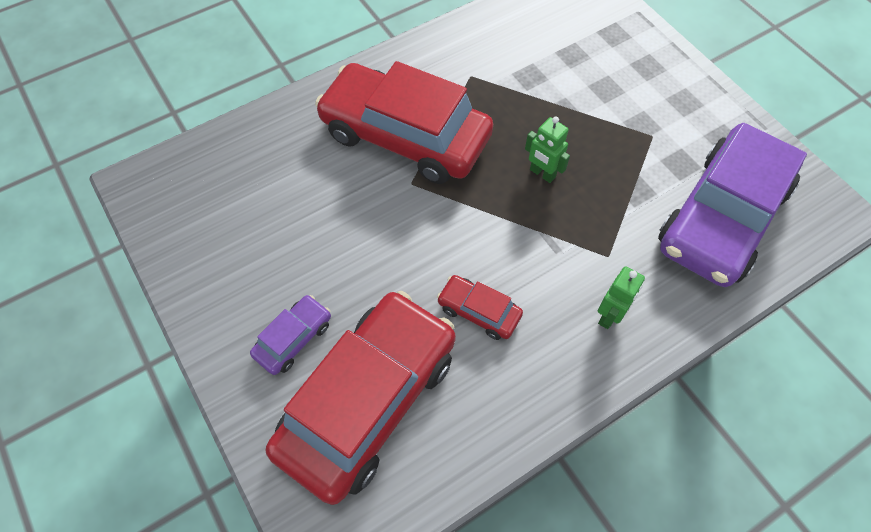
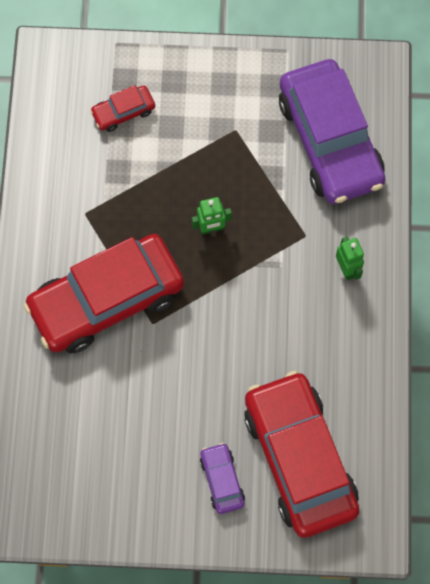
camera: 55 degrees left, 10 degrees up
red car [437,275,523,340] -> red car moved to [90,85,155,132]

